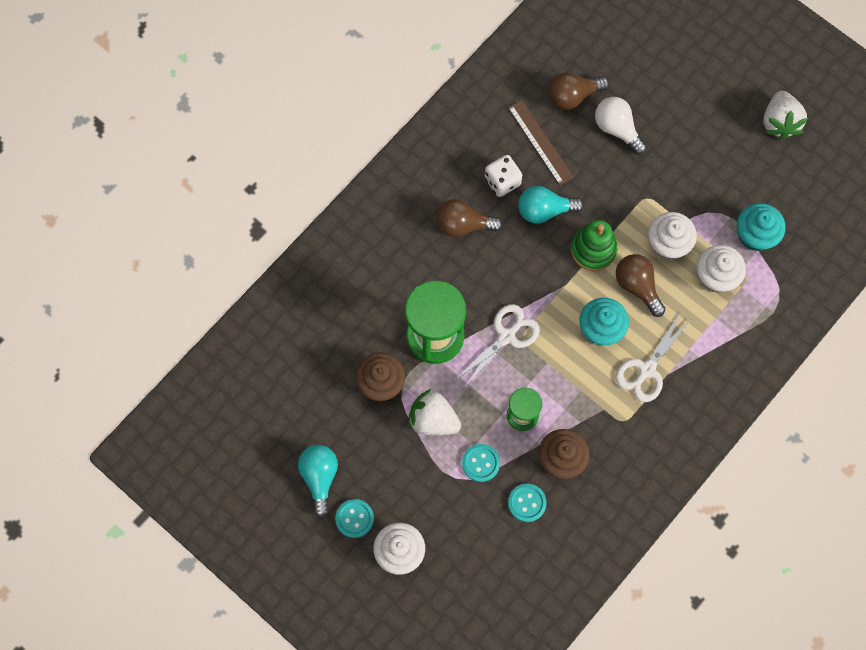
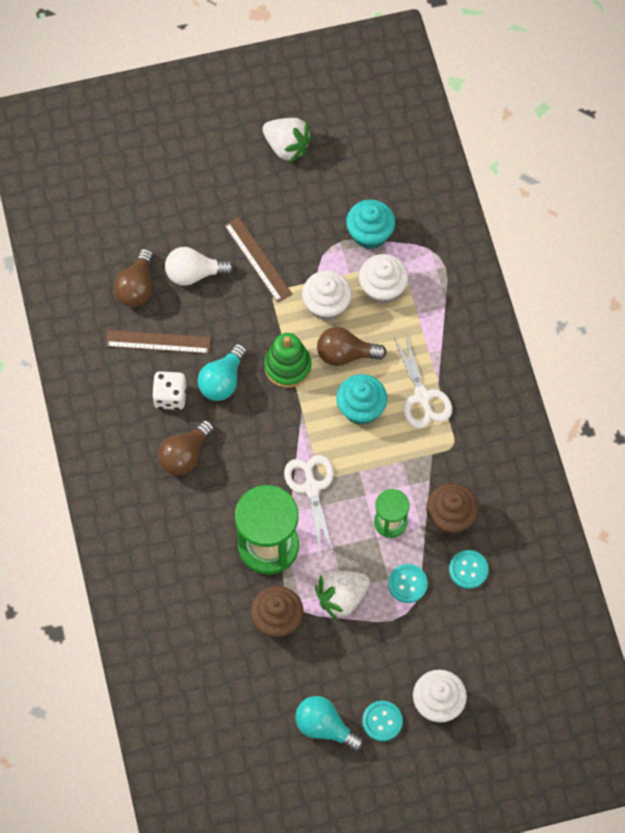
camera: 55 degrees left, 5 degrees down
none -> brown ruler [224,217,292,303]

